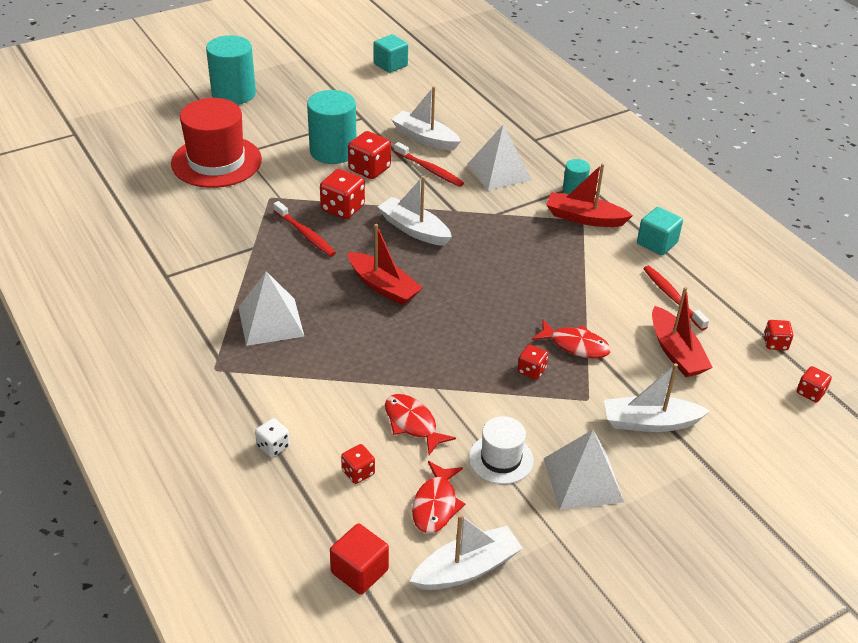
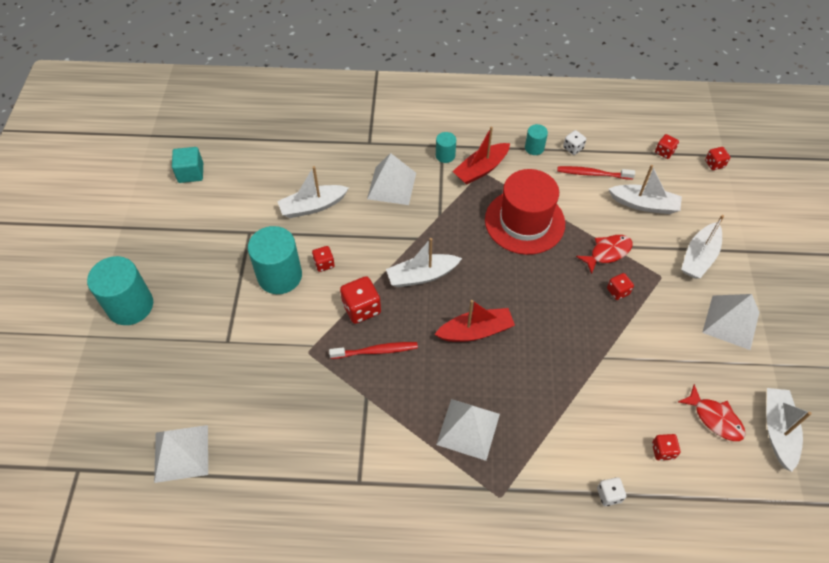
camera: 55 degrees left, 15 degrees up
red hat [171,98,262,188] -> red hat moved to [485,169,565,255]
red cube [330,524,389,595] -> none
red dice [348,131,391,179] -> red dice [312,246,335,272], size x0.58
red fish [385,394,456,455] -> none
red toothbrush [394,142,464,187] -> none
white hat [469,416,534,484] -> none
turquoise cube [637,207,683,255] -> turquoise cylinder [525,124,548,155]
red boat [652,287,713,377] -> white boat [609,165,682,214]
none -> white pyramid [154,425,208,483]
none -> white dice [563,130,586,155]

